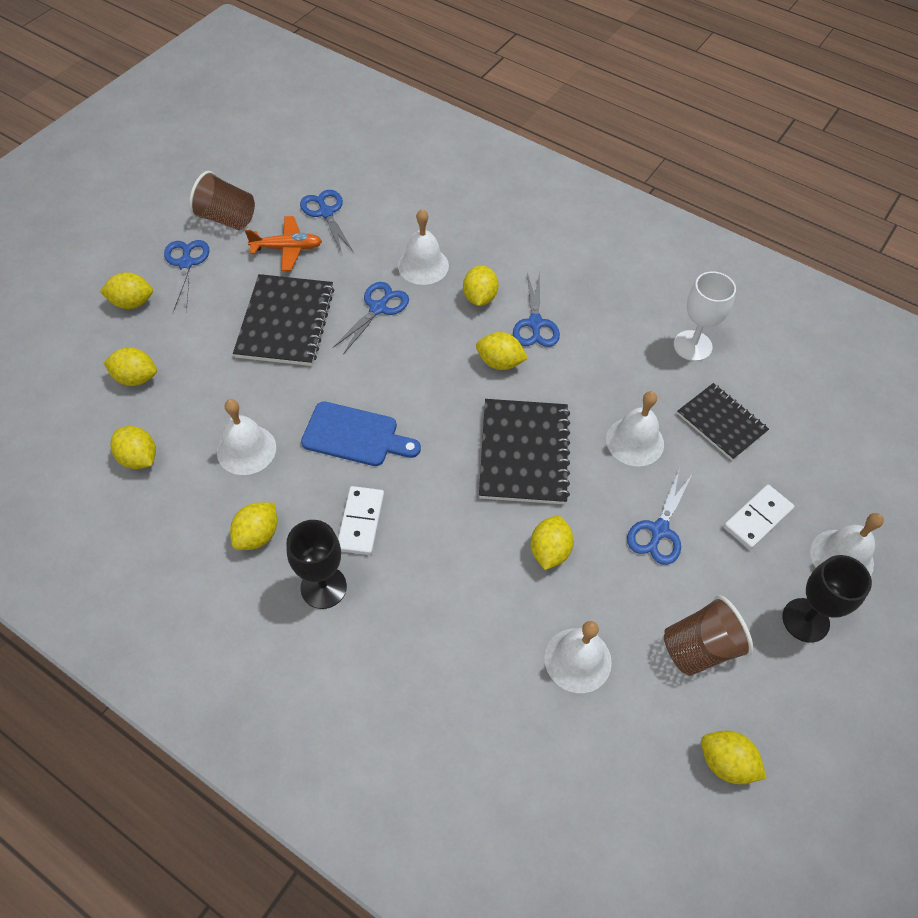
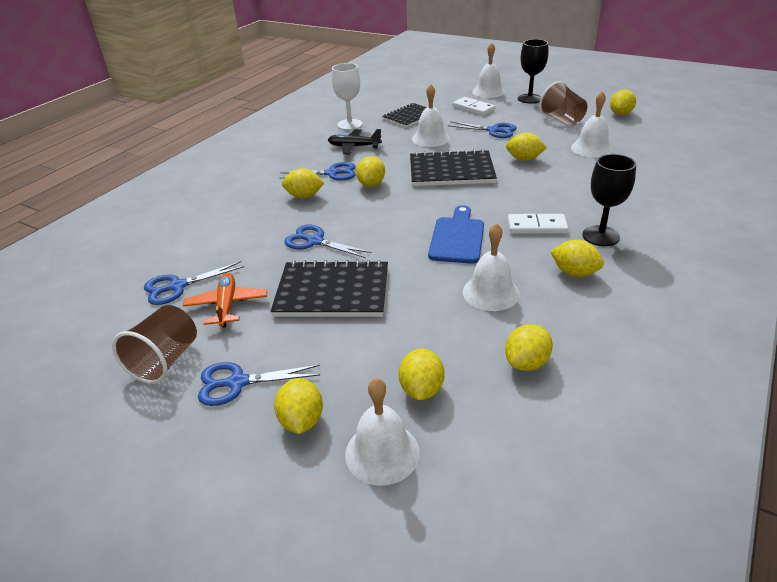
camera: 90 degrees left, 20 degrees down
white bell [398,209,449,285] -> white bell moved to [345,378,420,486]
none -> black plane [328,129,382,154]

